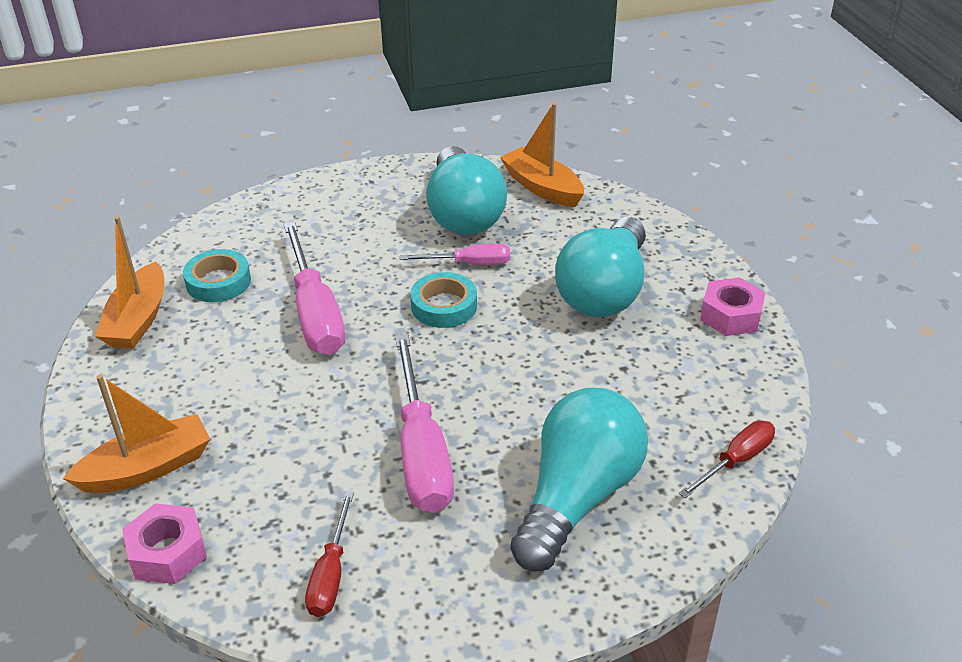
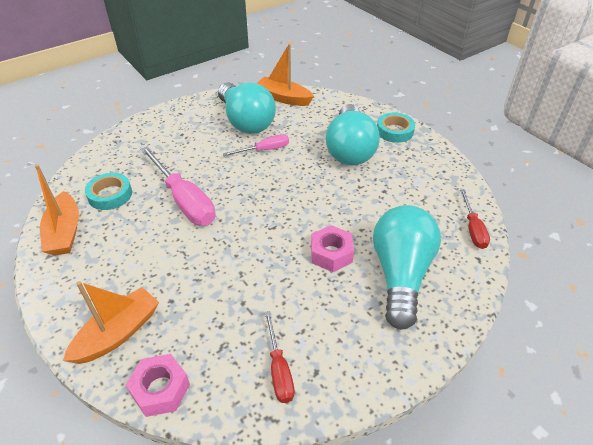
camera: 20 degrees left, 5 degrees up
pink screwdriver [395,334,454,513] -> none
turquoise tape [410,272,477,328] -> turquoise tape moved to [377,113,415,143]
red screwdriver [679,420,775,498] -> red screwdriver turned 150 degrees clockwise [460,189,490,249]
pink nut [700,277,766,336] -> pink nut moved to [311,225,354,272]

